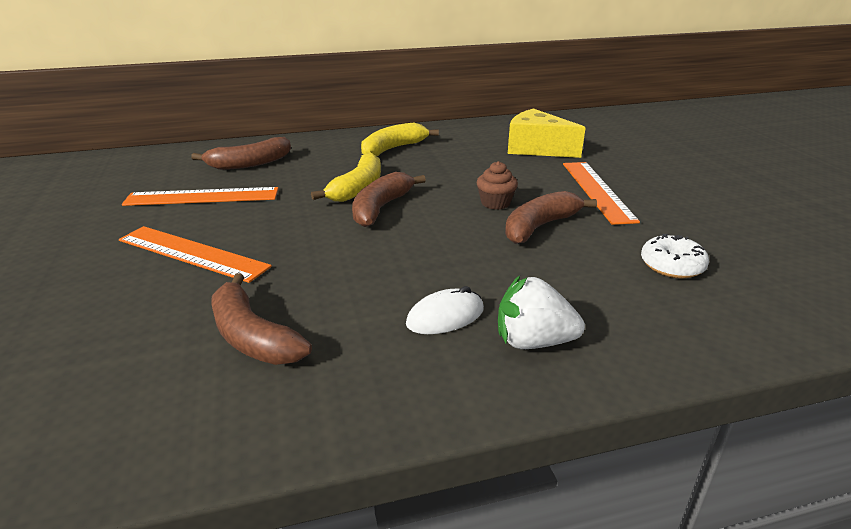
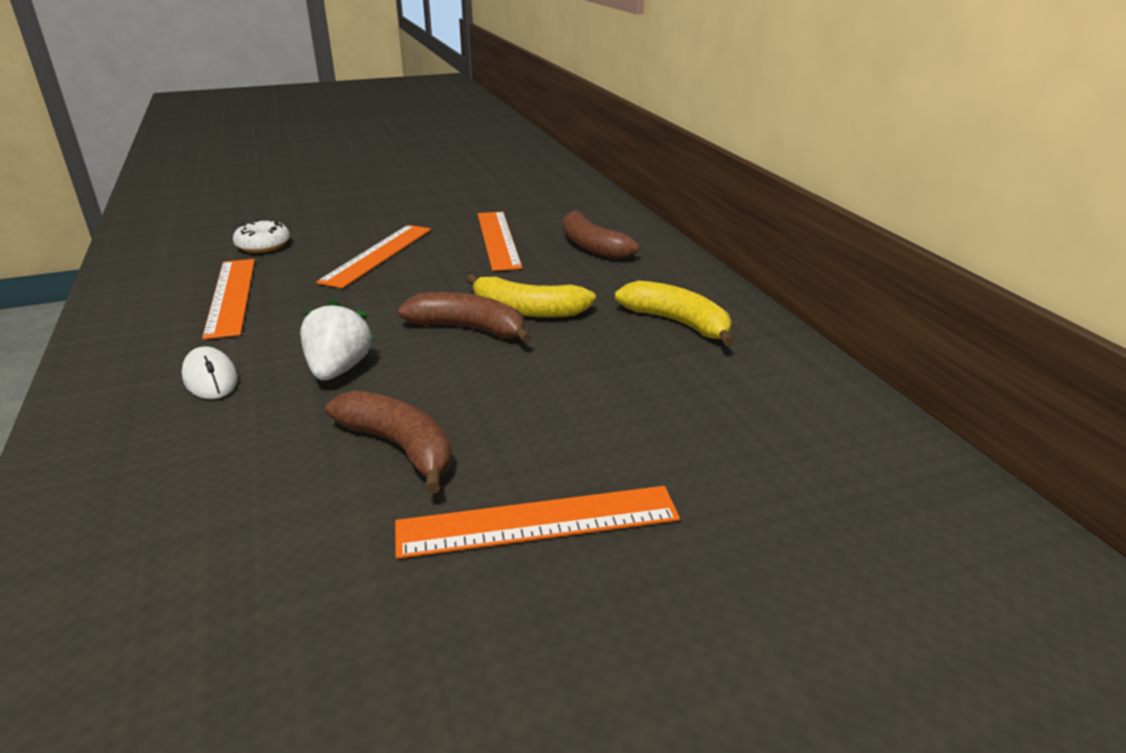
camera: 85 degrees right, 0 degrees up
brown banana [211,273,312,365] -> orange ruler [202,259,255,340]
brown cupcake [477,161,518,210] -> none
white strawberry [498,276,585,349] -> white strawberry moved to [300,299,375,380]
yellow cheese [508,108,585,158] -> none
white donut [641,234,709,279] -> white donut moved to [233,219,290,253]

